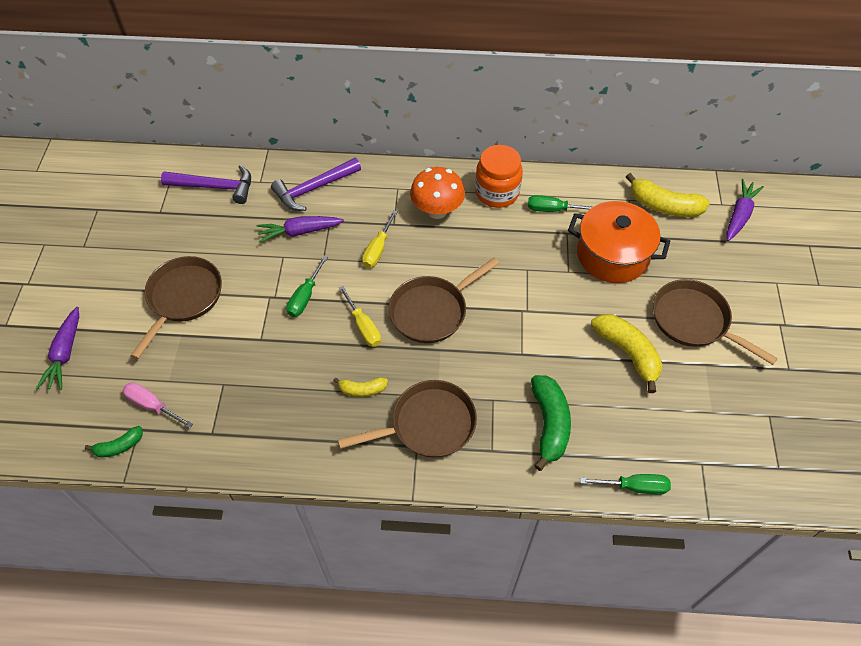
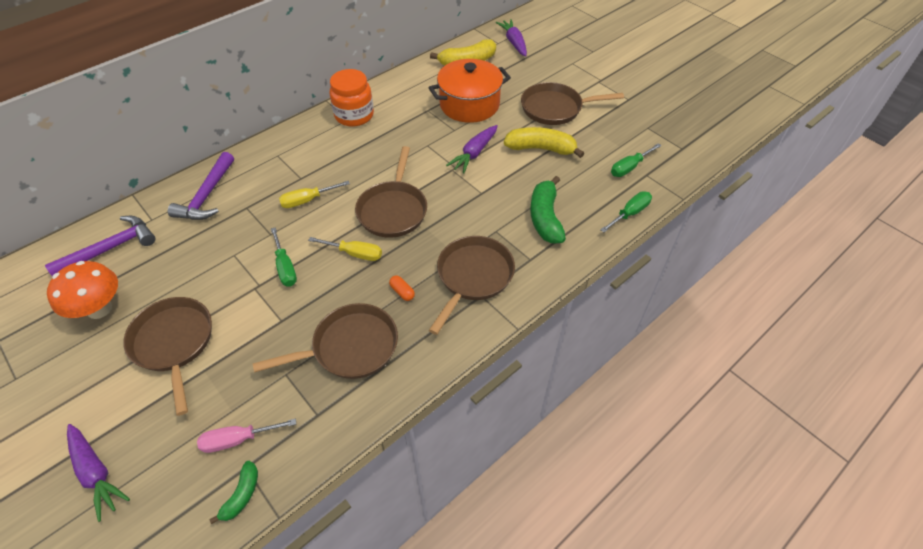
camera: 45 degrees left, 5 degrees down
purple carrot [257,216,344,243] -> purple carrot moved to [446,125,498,174]
yellow banana [333,378,388,397] -> orange capsule [389,275,415,301]
yellow screwdriver [362,210,398,268] -> yellow screwdriver turned 90 degrees clockwise [279,181,350,208]
orange mushroom [410,167,465,219] -> orange mushroom moved to [47,261,118,319]
green screwdriver [528,195,592,212] -> green screwdriver moved to [611,143,661,177]
green banana [531,375,571,471] -> green banana turned 135 degrees counterclockwise [530,176,566,243]
none -> brown pan [253,303,398,379]

